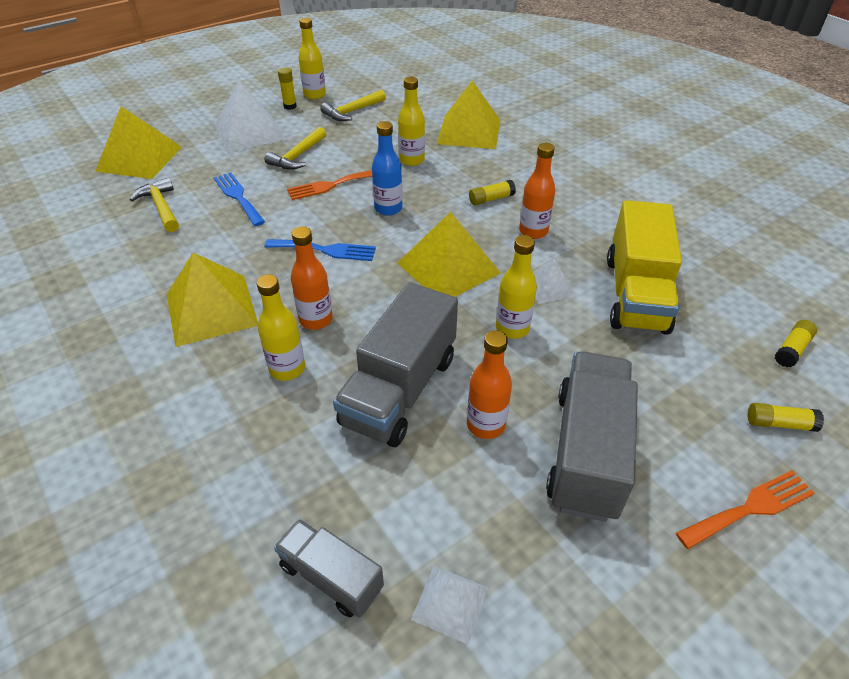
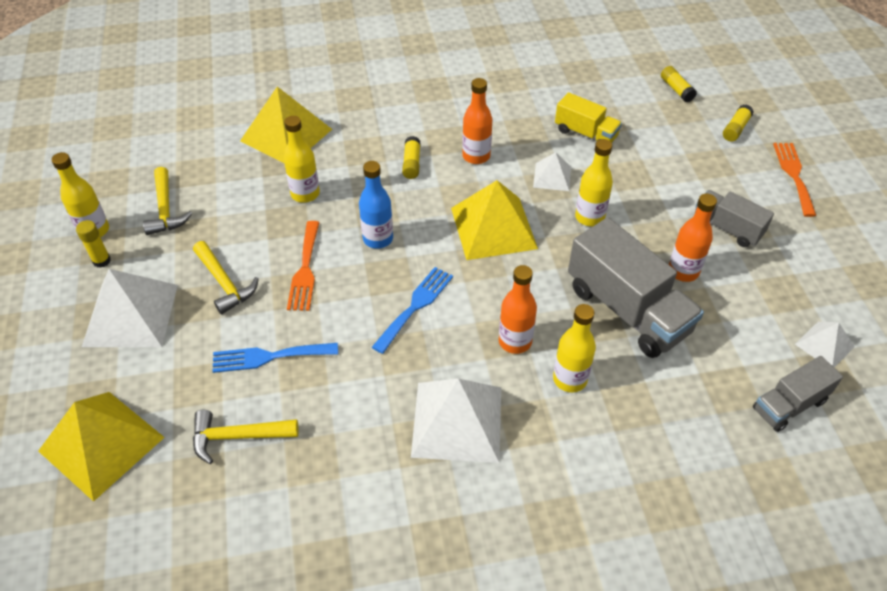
camera: 65 degrees left, 5 degrees up
yellow pyramid [167,253,258,347] -> white pyramid [411,379,501,463]
grey truck [546,351,638,522] -> grey truck [695,190,774,247], size x0.56
yellow truck [607,200,682,335] -> yellow truck [555,92,622,143], size x0.56

